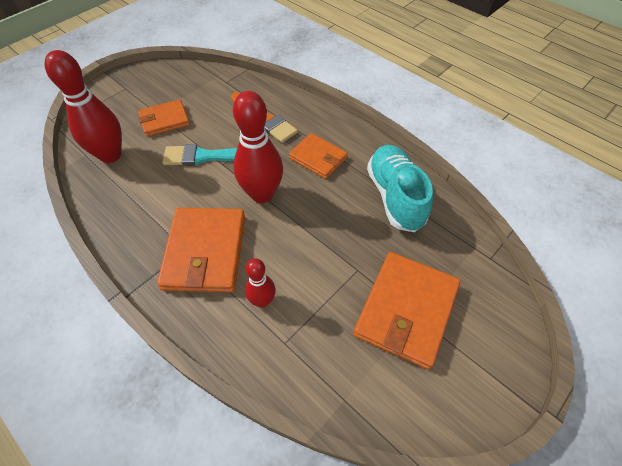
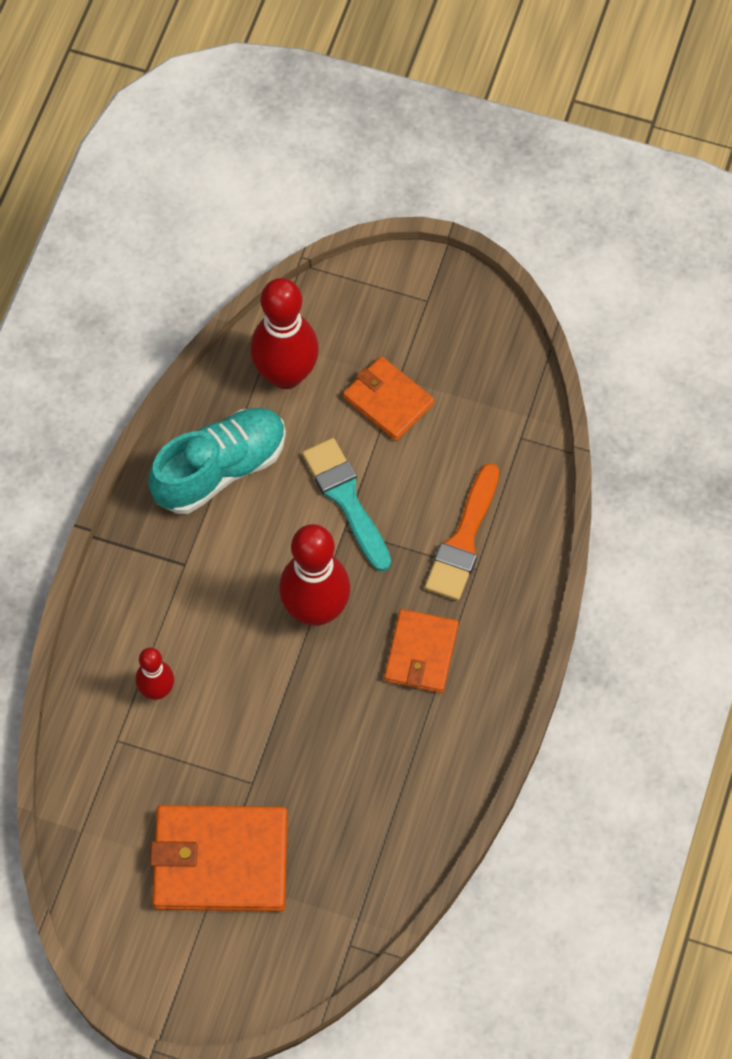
camera: 65 degrees right, 10 degrees up
orange wallet [157,208,245,292] -> none
turquoise shoe [367,145,433,232] -> turquoise shoe moved to [148,408,286,514]

